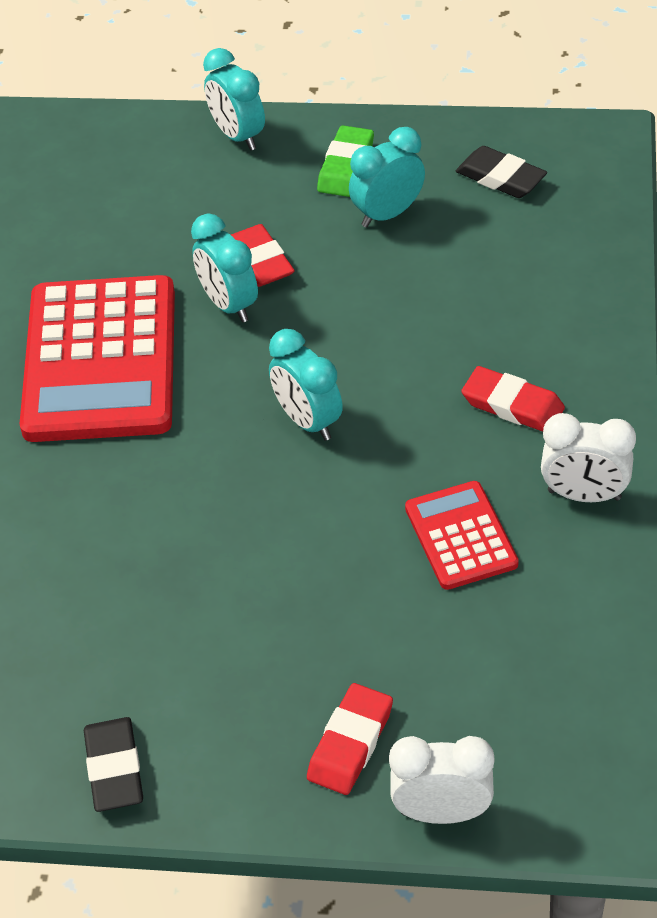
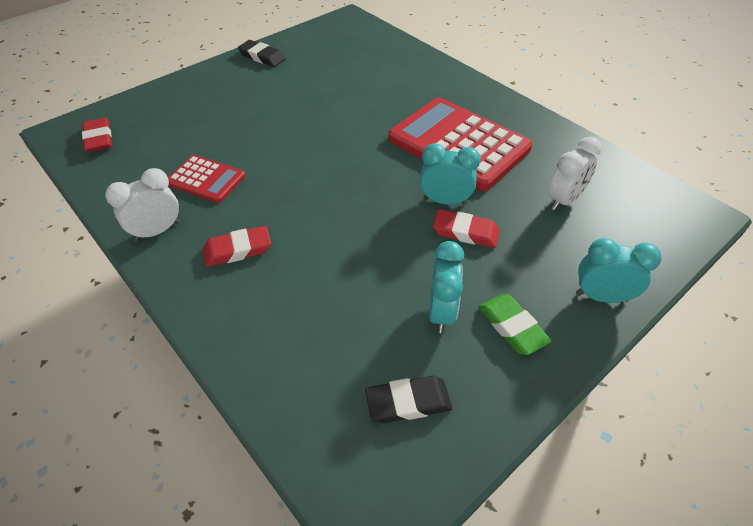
camera: 130 degrees right, 0 degrees up
turquoise clock [269,329,343,441] -> none
red eraser [307,683,393,795] -> red eraser moved to [82,118,112,152]
white clock [389,736,494,824] -> white clock moved to [548,137,602,211]

